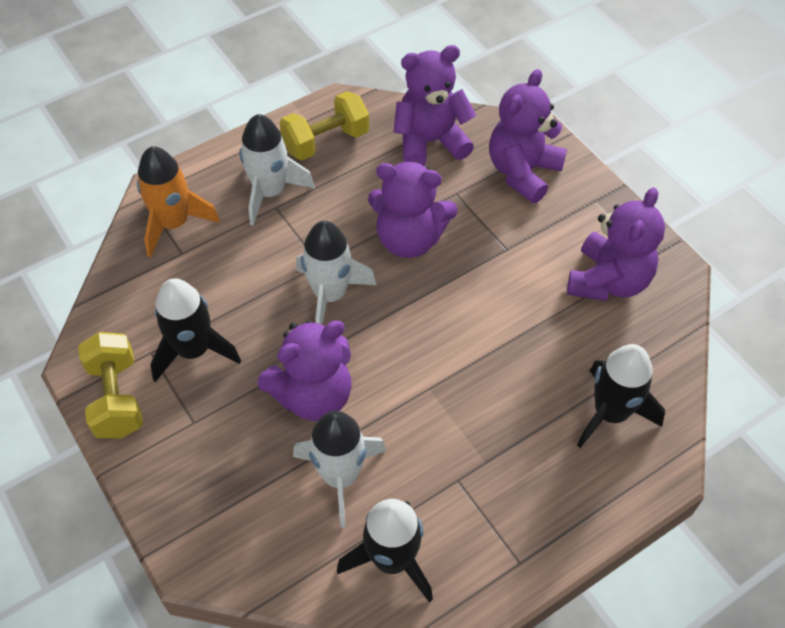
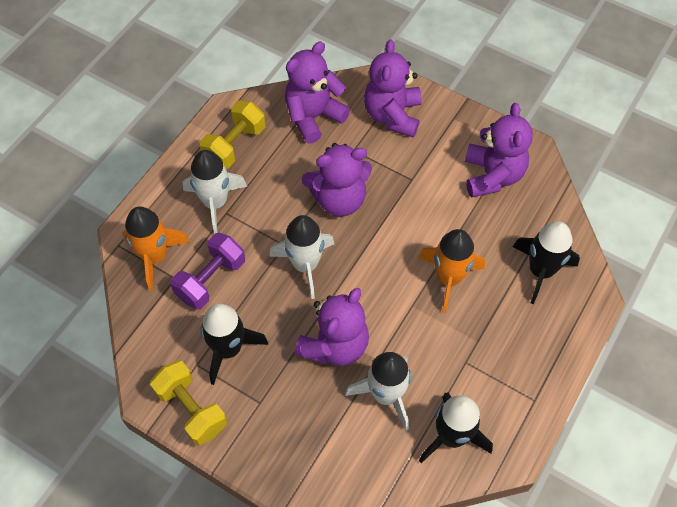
camera: 25 degrees left, 5 degrees up
none -> purple dumbbell [171,233,245,310]
none -> orange rocket [418,229,485,313]

